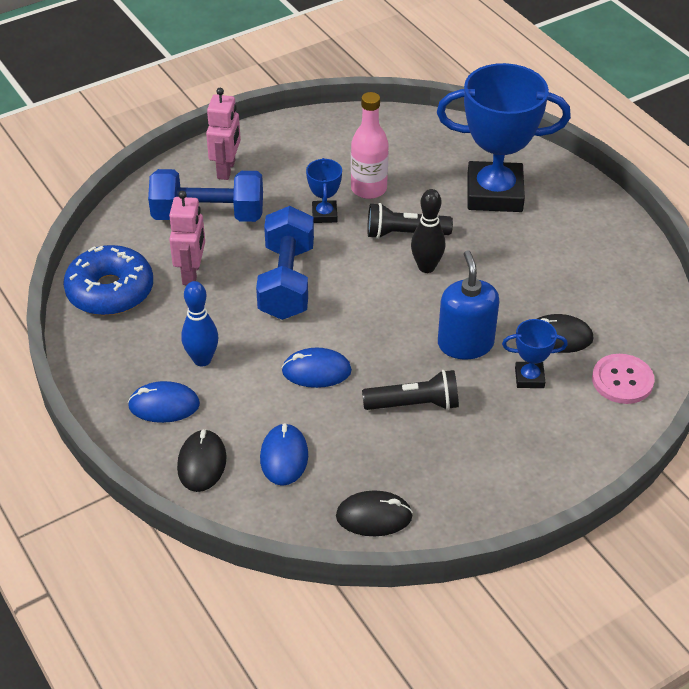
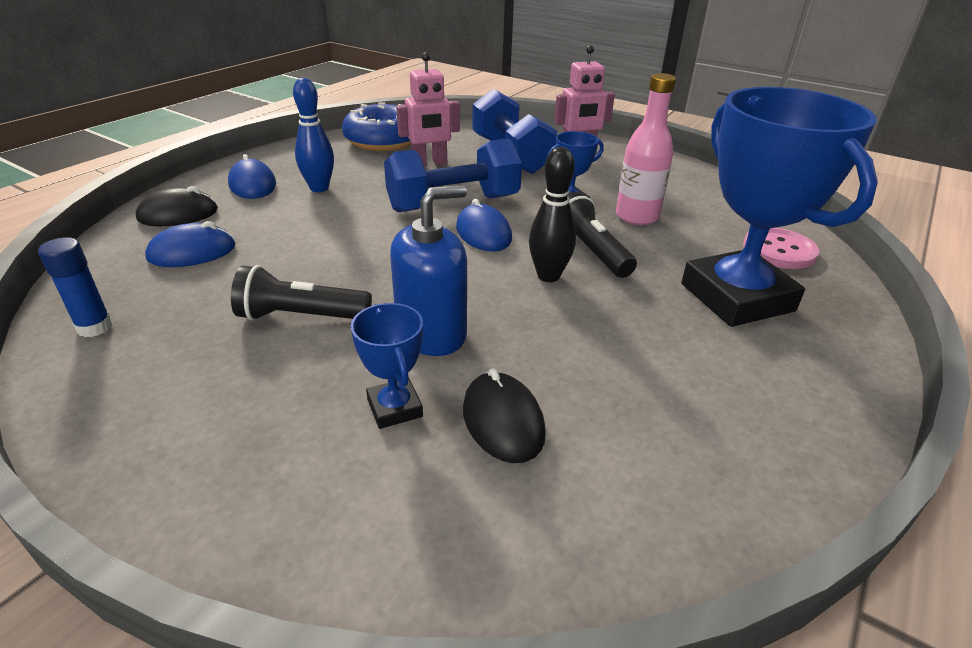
camera: 65 degrees right, 10 degrees down
blue mouse [281,348,352,388] -> blue mouse moved to [456,199,512,252]
black mouse [336,490,413,536] -> blue glue stick [38,237,112,337]
black flashlight [362,370,459,410] -> black flashlight turned 120 degrees clockwise [231,265,372,321]
pink button [592,354,655,404] -> pink button moved to [743,228,819,269]

